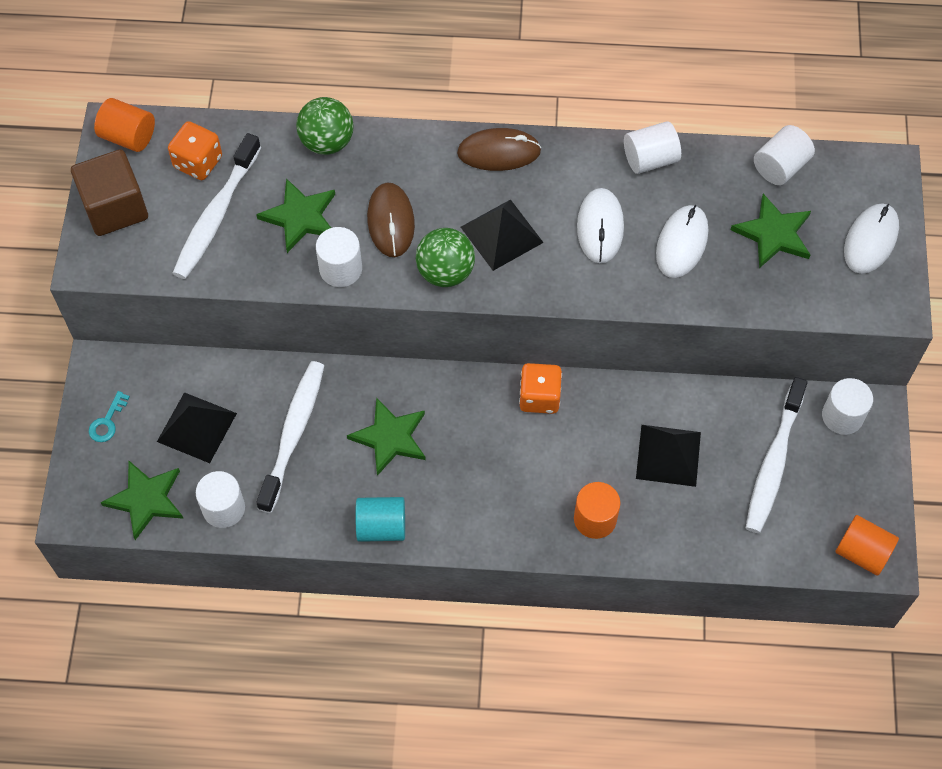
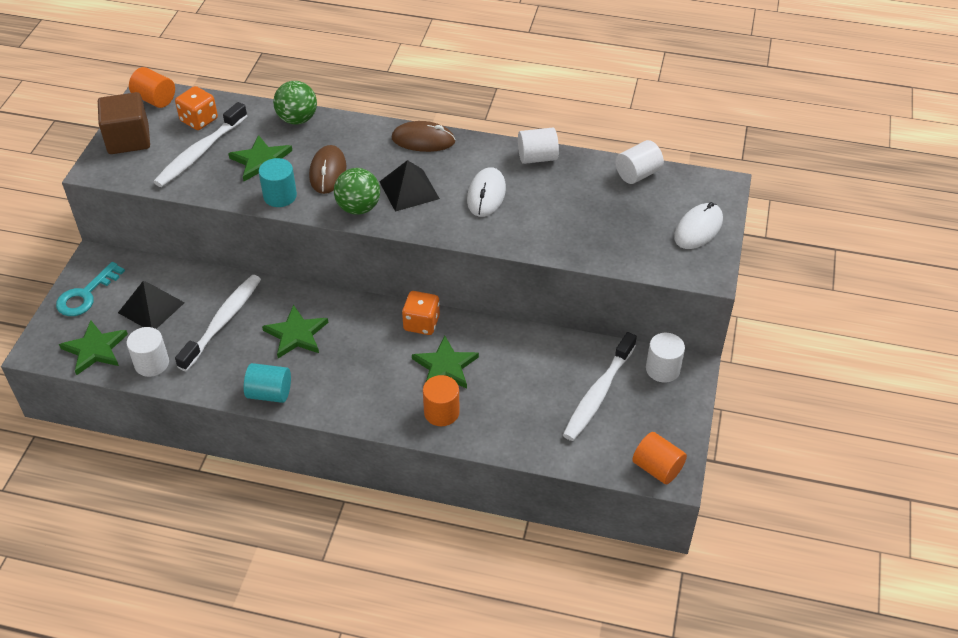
camera: 10 degrees right, 15 degrees down
turquoise key [89,391,130,442] -> turquoise key [56,262,125,316], size x1.74
white cylinder [316,227,362,287] -> turquoise cylinder [259,158,297,207]
black pyramid [636,425,701,487] -> none
white mouse [656,205,708,278] -> none
green star [731,194,811,268] -> green star moved to [412,336,479,389]

